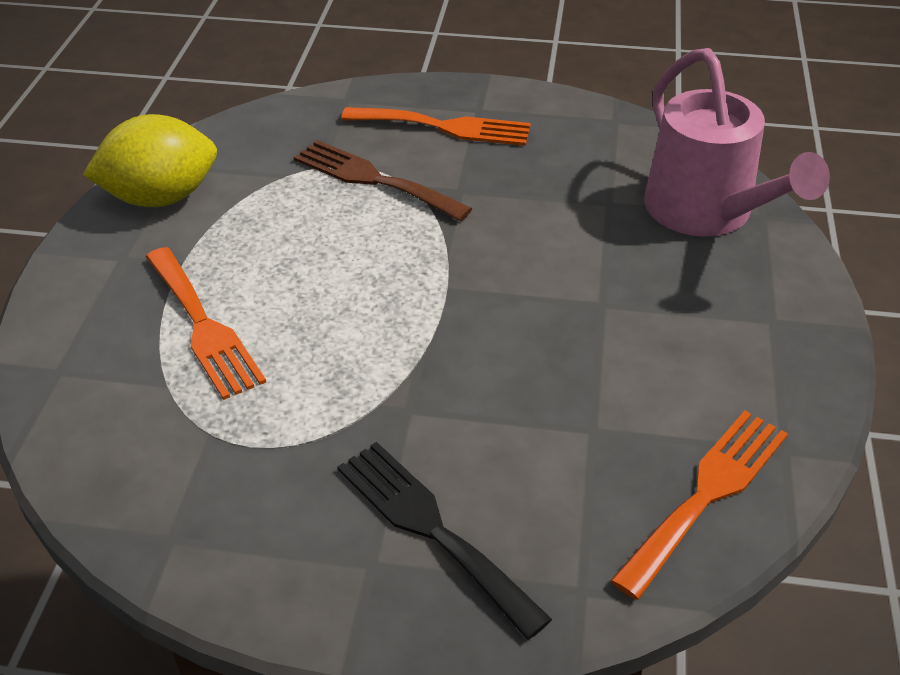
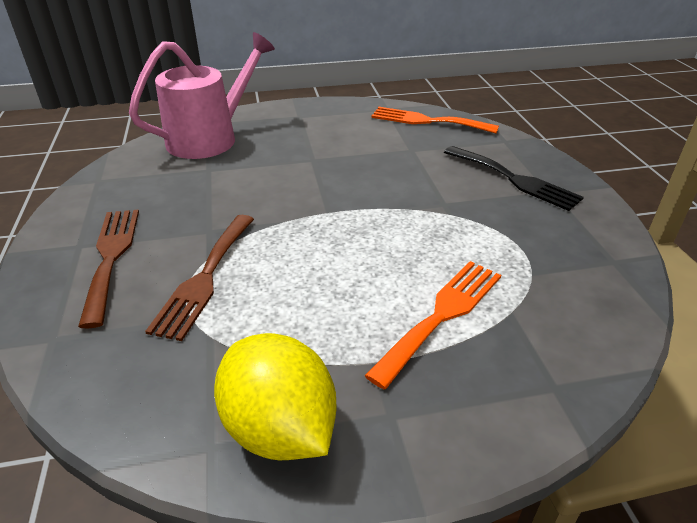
camera: 110 degrees left, 5 degrees down
black fork [337,442,552,640] -> black fork turned 75 degrees counterclockwise [444,146,584,211]
orange fork [341,107,531,146] -> brown fork [78,210,139,328]

